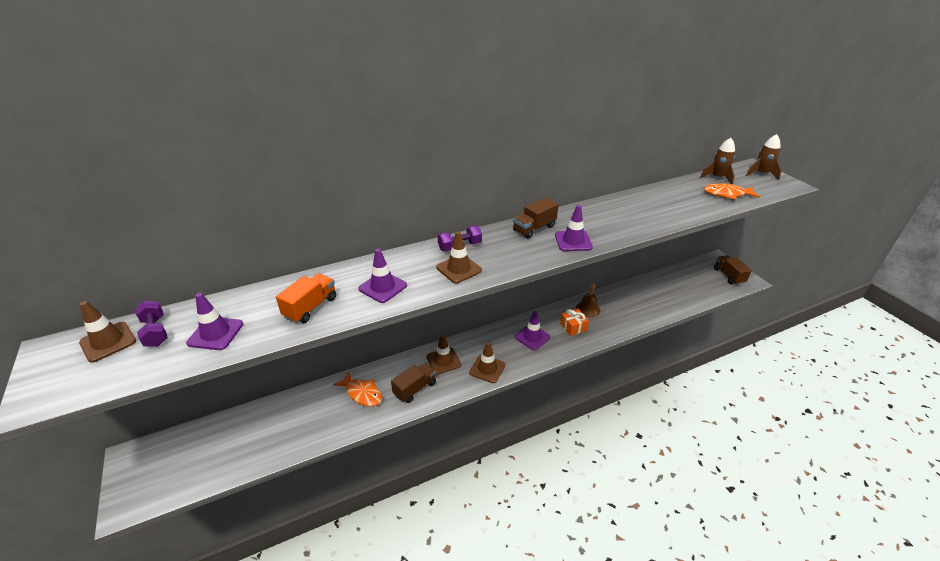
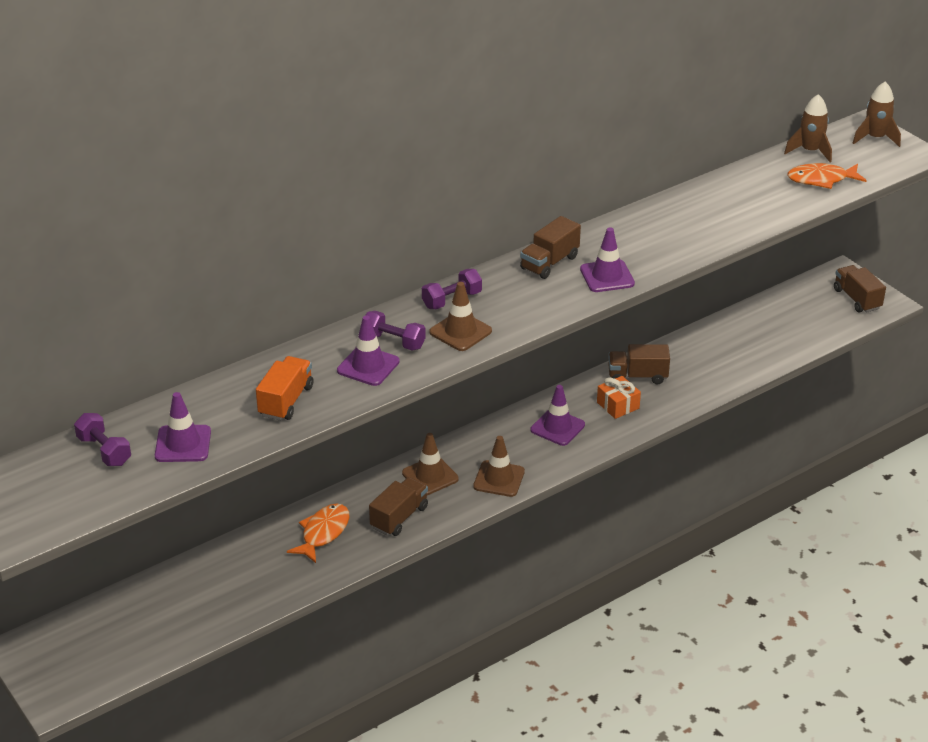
camera: 10 degrees left, 0 degrees up
brown traffic cone [79,301,136,363] -> none
orange fish [333,371,382,407] -> orange fish turned 90 degrees counterclockwise [287,503,349,563]
brown bell [576,283,600,318] -> brown truck [608,344,670,384]
none -> purple dumbbell [365,311,426,351]

